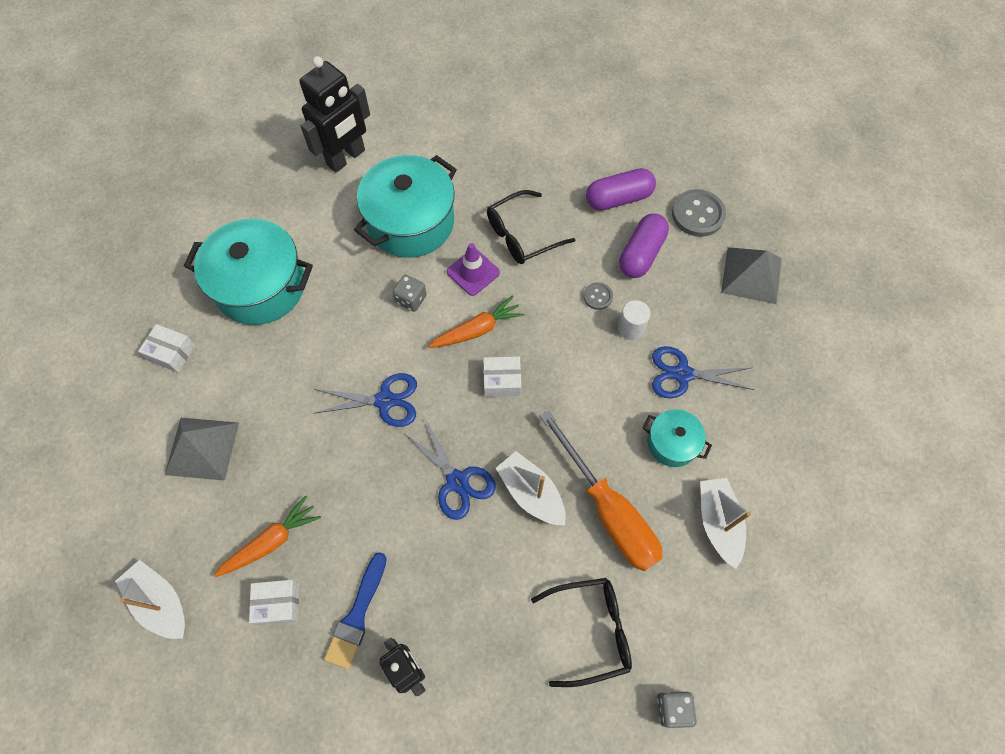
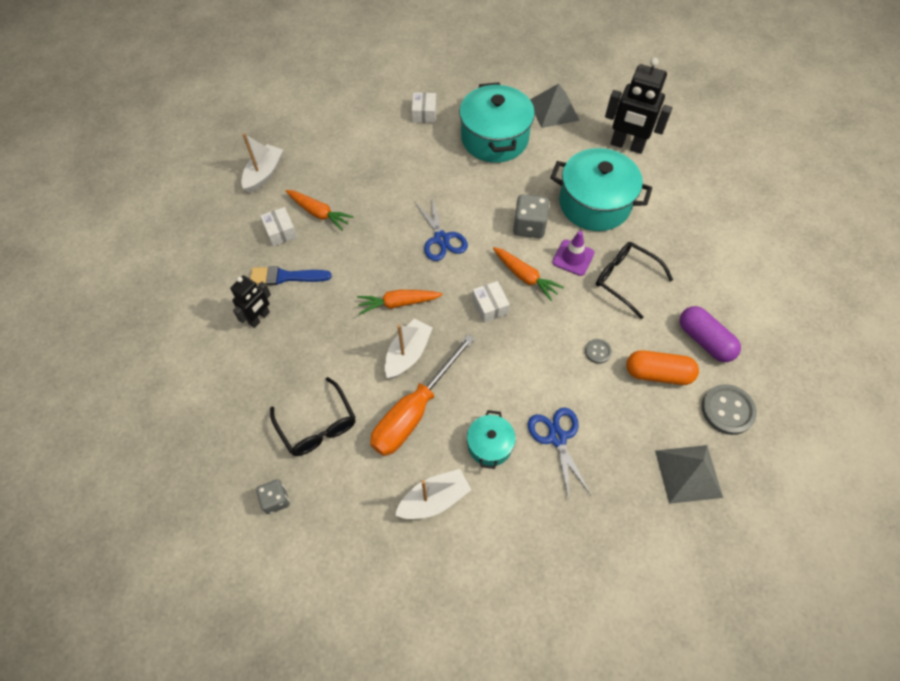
camera: 70 degrees right, 5 degrees down
grey pyramid [165,418,239,481] -> grey pyramid moved to [530,84,580,128]
grey dice [393,275,427,312] -> grey dice [513,194,550,238], size x1.56
blue scissors [405,419,496,520] -> orange carrot [357,290,443,314]
white cylinder [618,300,650,340] -> none
purple capsule [619,214,669,278] -> orange capsule [626,350,699,385]

